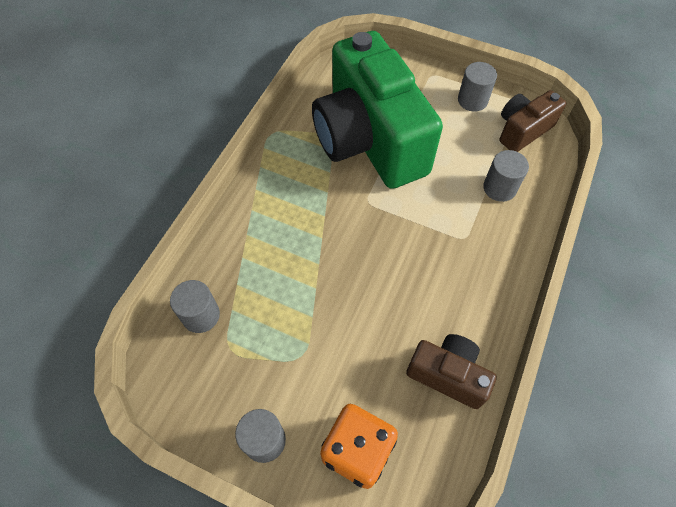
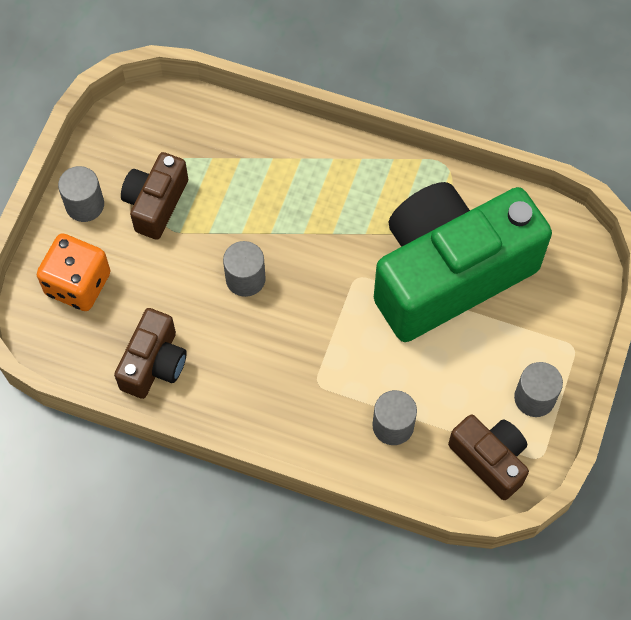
camera: 85 degrees right, 5 degrees up
grey cylinder [170,280,220,333] -> grey cylinder moved to [223,241,266,297]
none -> brown camera [121,152,188,240]

